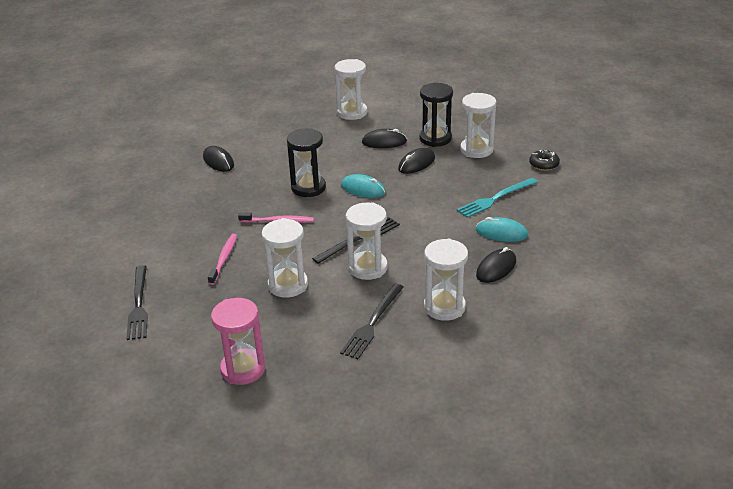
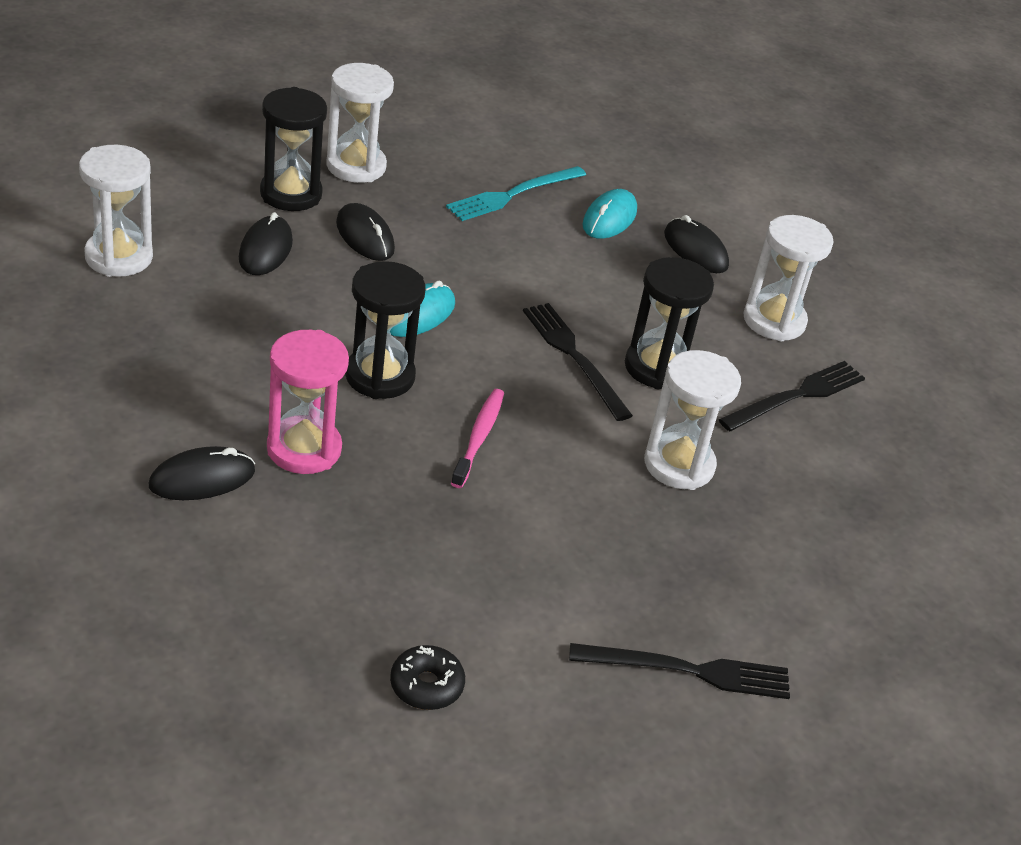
camera: 85 degrees left, 5 degrees up
pink toothbrush [208,234,237,285] -> none
pink hourglass [211,298,265,385] -> pink hourglass moved to [267,330,349,474]
black fork [340,284,404,359] -> black fork turned 75 degrees counterclockwise [718,361,865,431]
white hourglass [346,202,388,280] -> black hourglass [625,257,714,389]
turquoise fork [457,178,538,218] -> turquoise fork turned 75 degrees clockwise [446,166,586,221]
black donut [529,150,560,171] -> black donut moved to [390,645,465,710]

